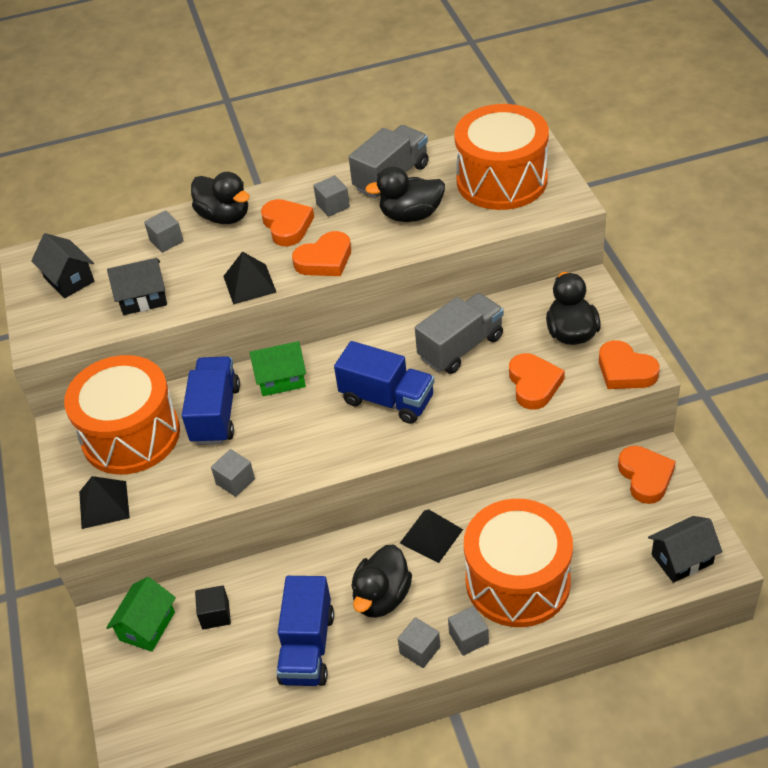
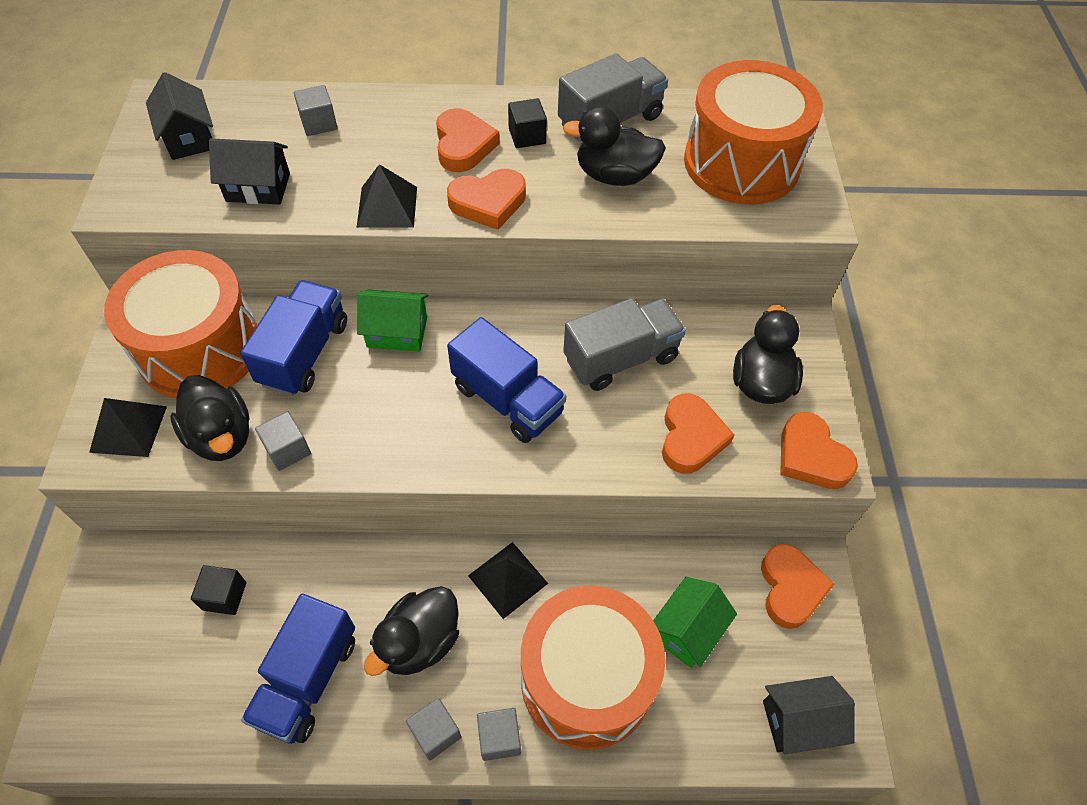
camera: 10 degrees right, 10 degrees up
green house [106,577,176,652] -> green house moved to [653,577,737,668]
black duck [191,172,250,224] -> black duck moved to [170,375,250,461]
grey cube [313,176,350,217] -> black cube [508,98,547,148]

